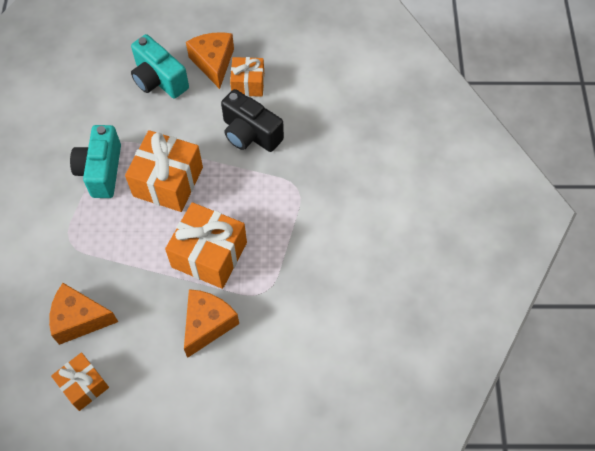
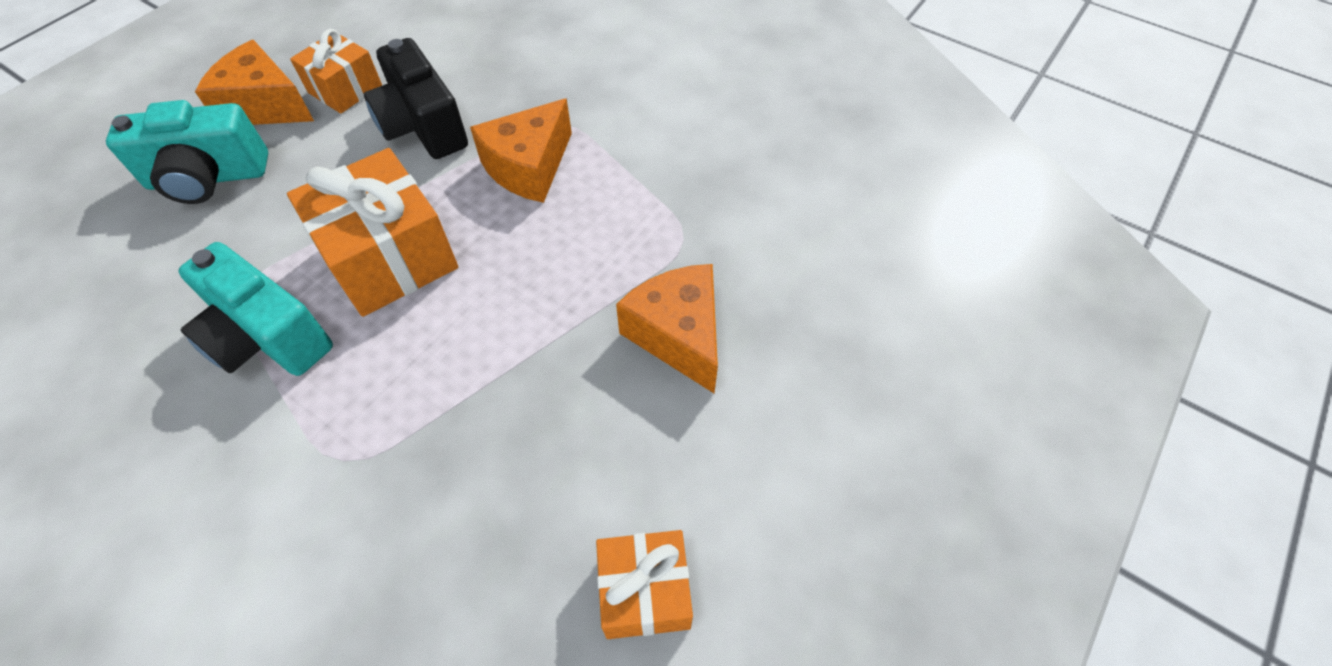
camera: 55 degrees left, 5 degrees down
orange cheese [49,283,118,345] -> orange cheese moved to [470,98,572,203]
orange gift [165,202,247,289] -> none
black camera [221,89,284,152] -> black camera turned 75 degrees clockwise [364,38,468,159]

